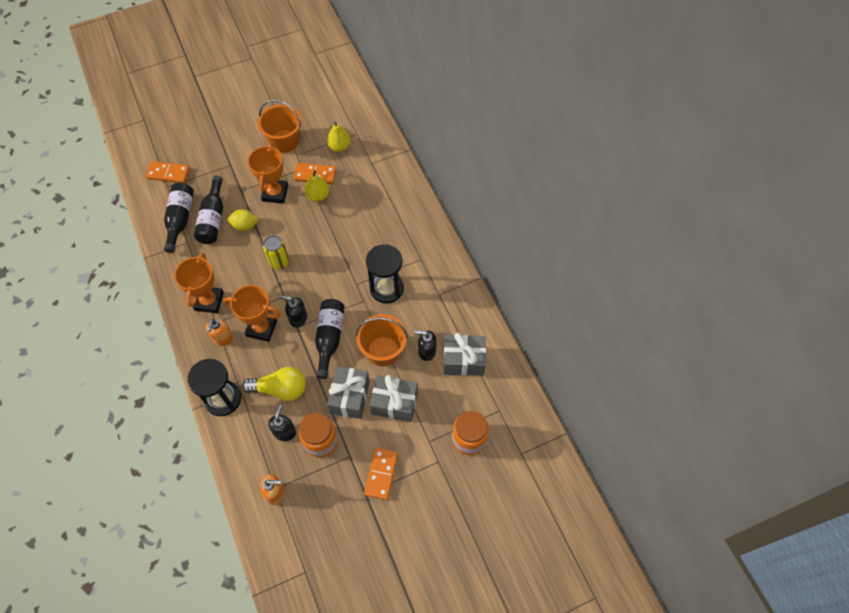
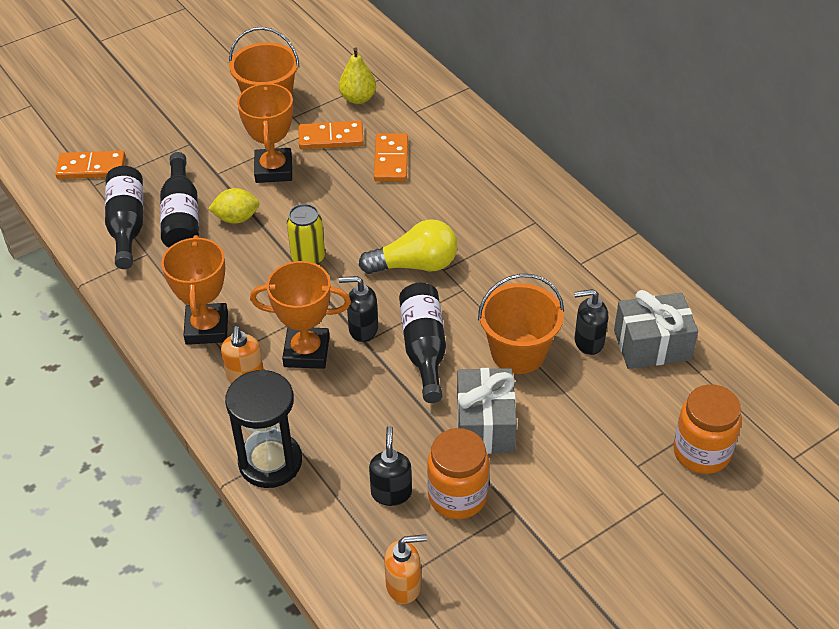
camera: 10 degrees left, 15 degrees down
yellow light bulb [242,367,306,401] -> yellow light bulb moved to [359,219,458,274]
yellow pear [305,170,329,202] -> none
orange domino [364,448,398,500] -> orange domino moved to [374,133,408,182]
black hourglass [366,244,404,303] -> none
grey gift [370,375,418,422] -> none

